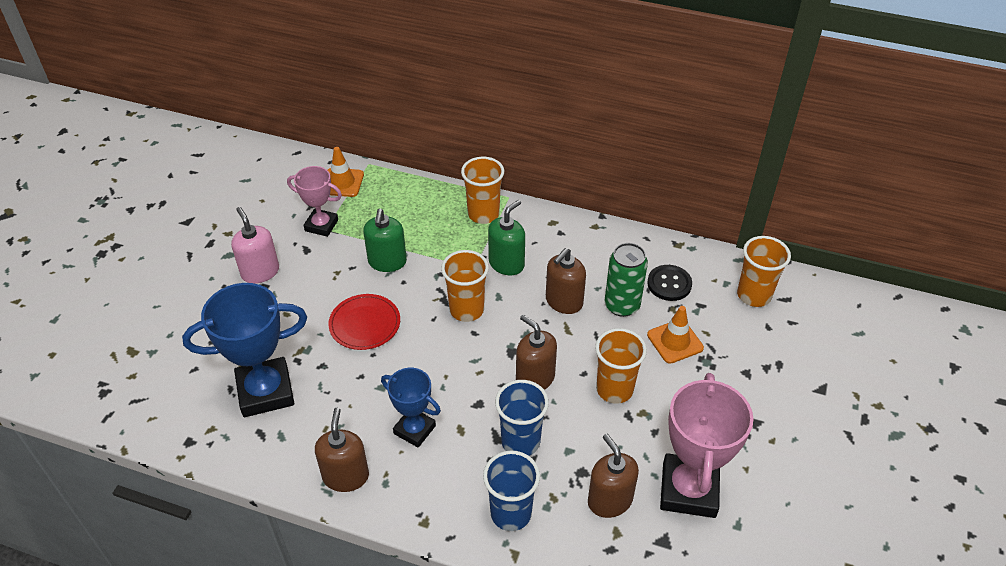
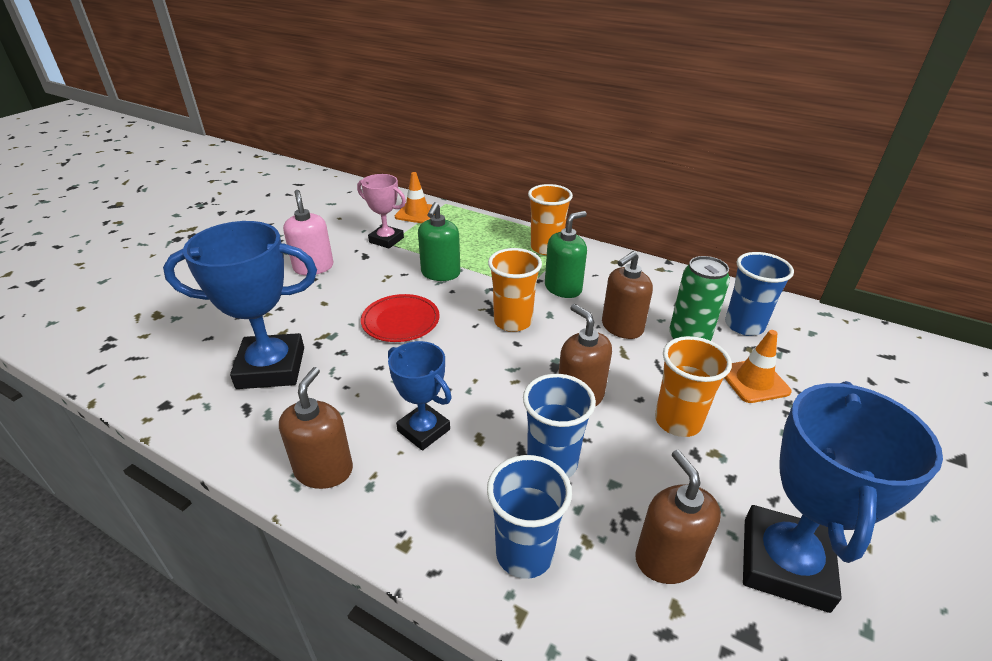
camera: 10 degrees right, 10 degrees down
black button [647,265,692,301] -> blue cup [725,252,794,336]
pink trophy [660,373,754,518] -> blue trophy [743,381,943,613]
orange cup [737,236,791,307] -> none

